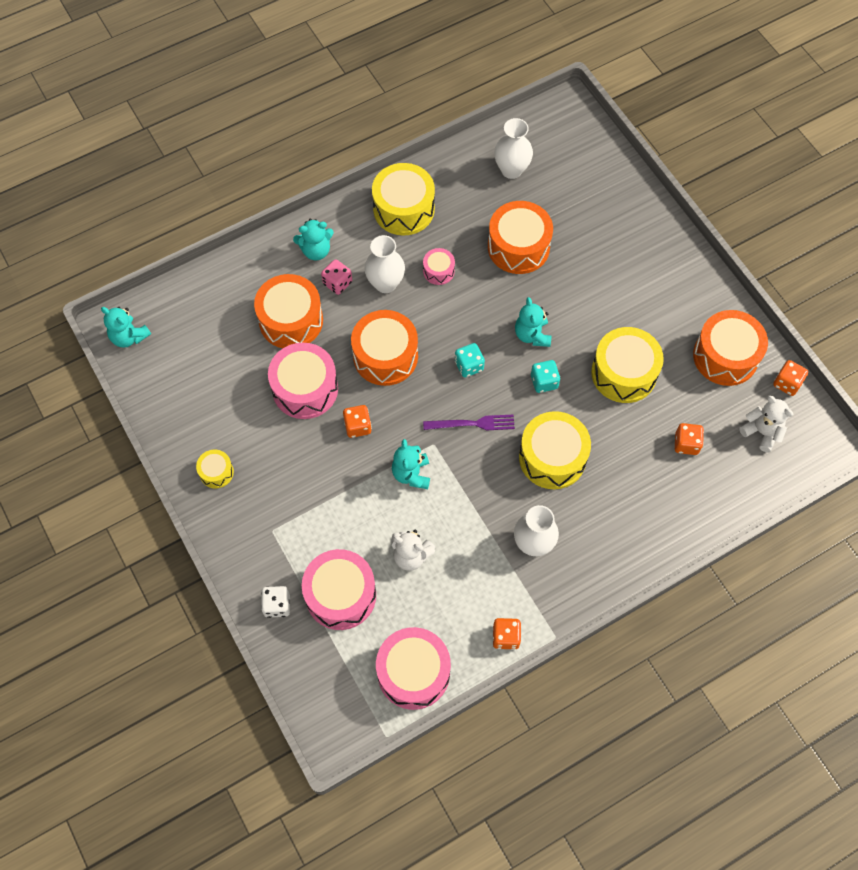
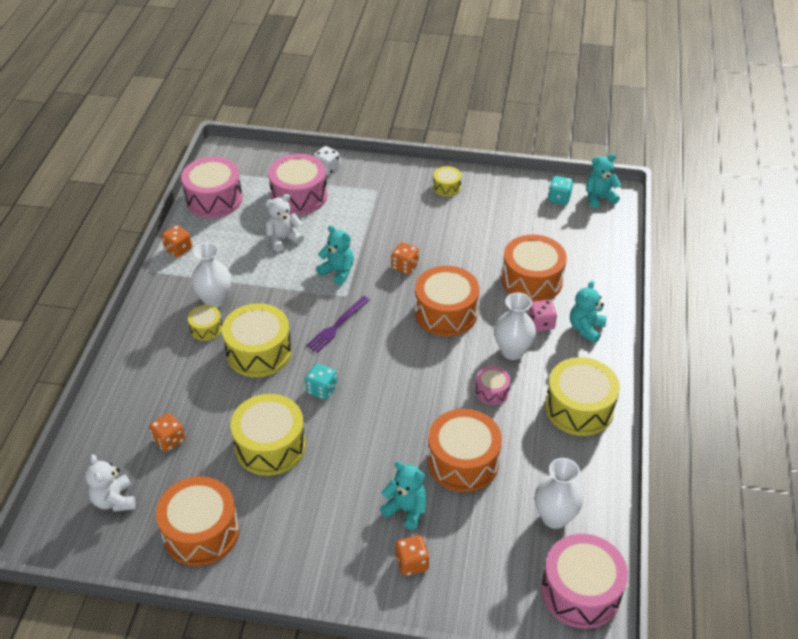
camera: 130 degrees right, 20 degrees down
pink drum [268,343,338,419] -> pink drum moved to [541,534,628,629]
turquoise dice [455,343,485,378] -> turquoise dice moved to [548,176,573,205]
turquoise teddy bear [515,297,551,347] -> turquoise teddy bear moved to [380,462,426,530]
white teddy bear [739,396,793,453] -> white teddy bear turned 75 degrees clockwise [85,454,136,512]
orange dice [773,360,808,396] -> orange dice moved to [396,535,429,576]
none -> yellow drum [188,305,222,341]

